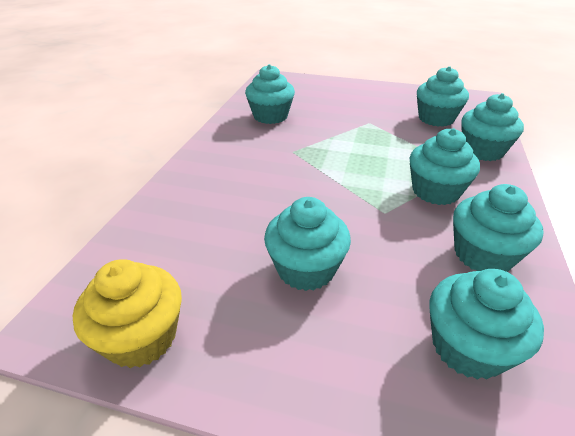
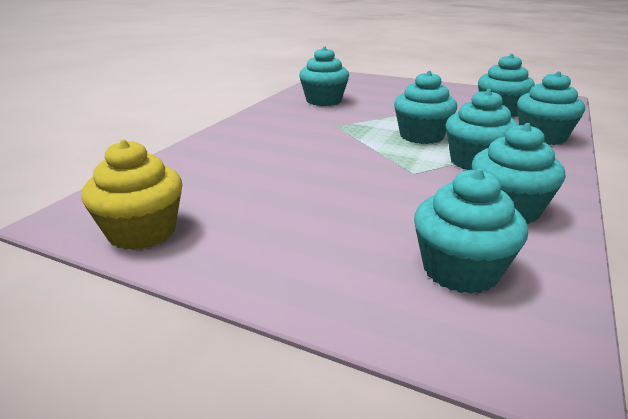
camera: 10 degrees right, 10 degrees down
turquoise cupcake [264,197,351,291] -> turquoise cupcake moved to [394,71,457,144]

